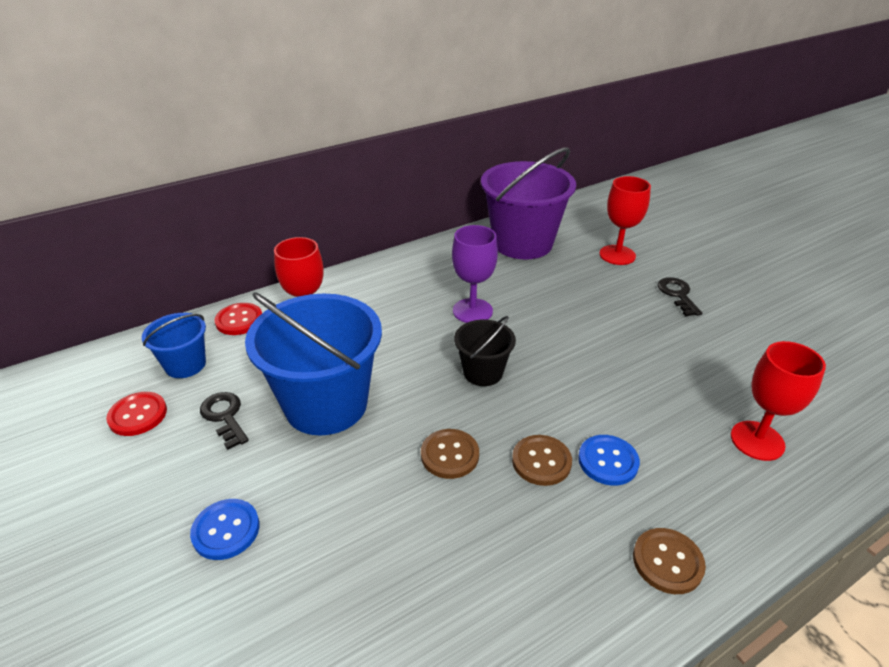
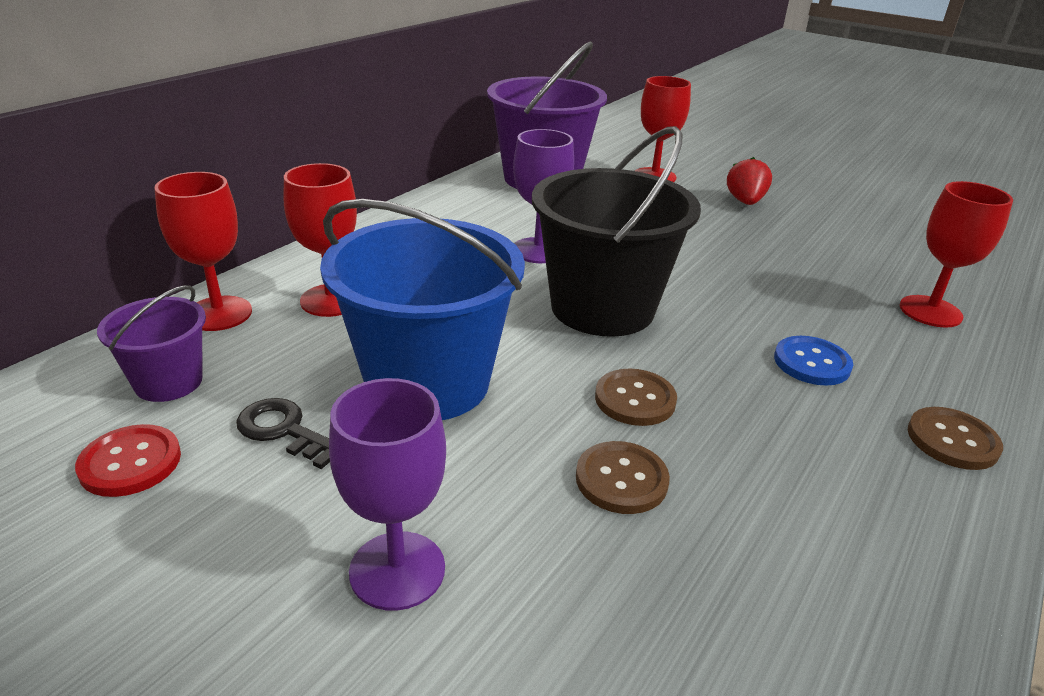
camera: 25 degrees left, 5 degrees down
blue bucket [142,313,206,378] -> purple bucket [97,285,206,402]
blue button [190,499,260,560] -> purple goblet [329,378,446,611]
red button [214,303,262,335] -> red goblet [154,172,252,331]
black bucket [454,316,516,386] -> black bucket [532,126,701,337], size x1.97
brown button [512,435,572,486] -> brown button moved to [576,441,670,514]
black key [657,277,702,316] -> red strawberry [727,157,772,205]

